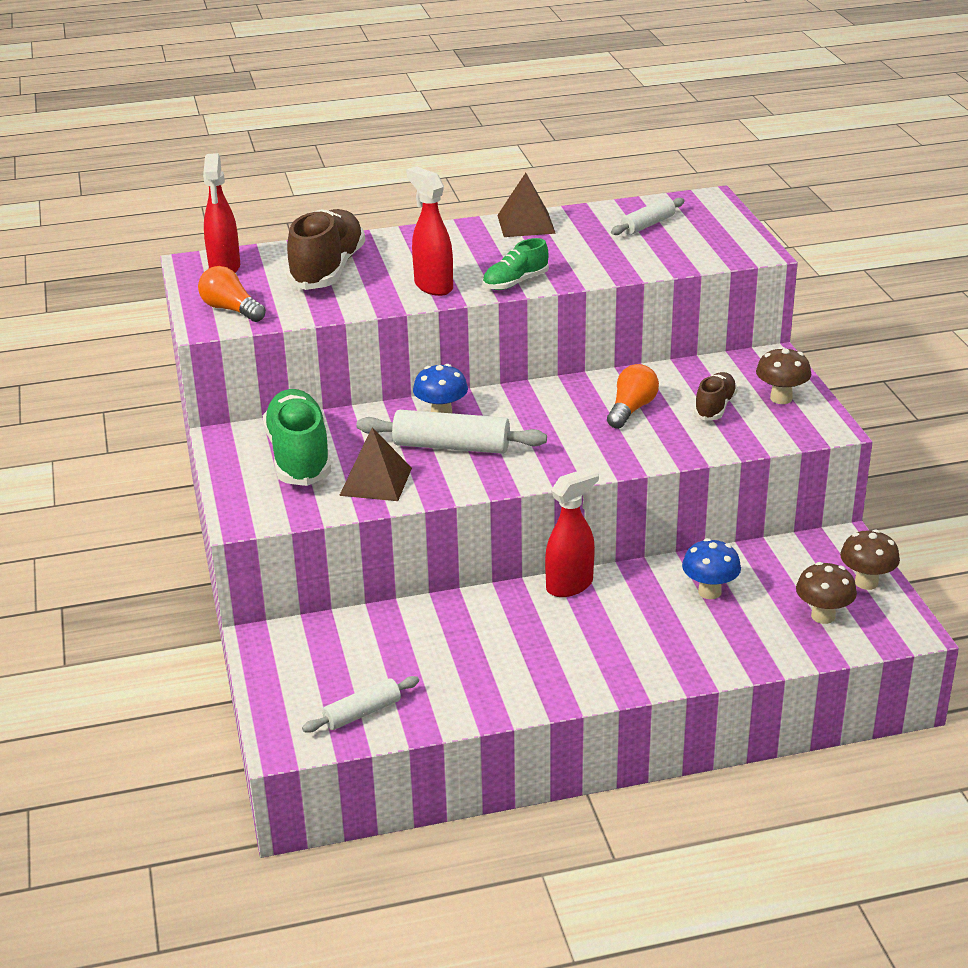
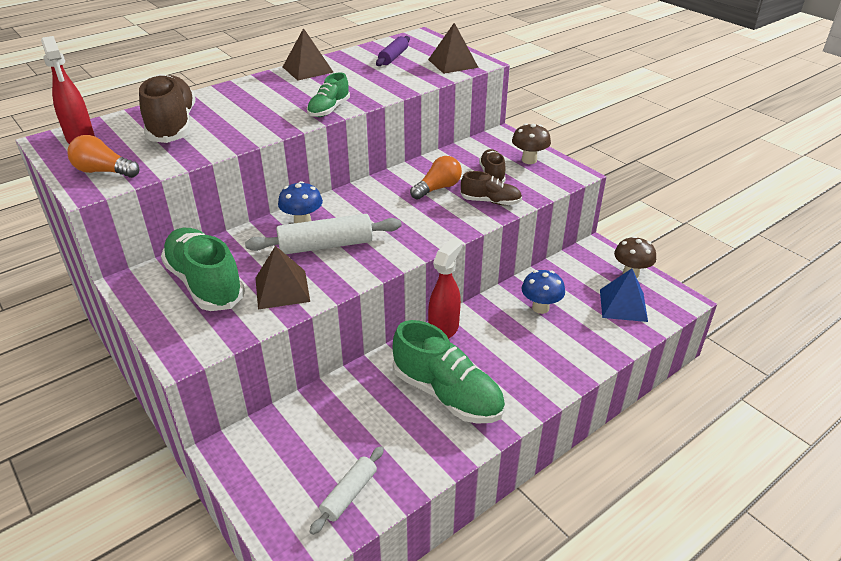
camera: 25 degrees left, 5 degrees up
red spray bottle [406,166,453,296] -> none
orange light bulb [607,364,659,429] -> orange light bulb turned 45 degrees clockwise [410,156,462,200]
white rolling pin [611,198,684,235] -> purple rolling pin [376,36,410,66]
brown mushroom [796,562,857,624] -> blue pyramid [600,269,648,322]
none -> green shoe [393,320,505,424]
none -> brown pyramid [428,23,479,74]
none -> brown shoe [461,171,522,205]

